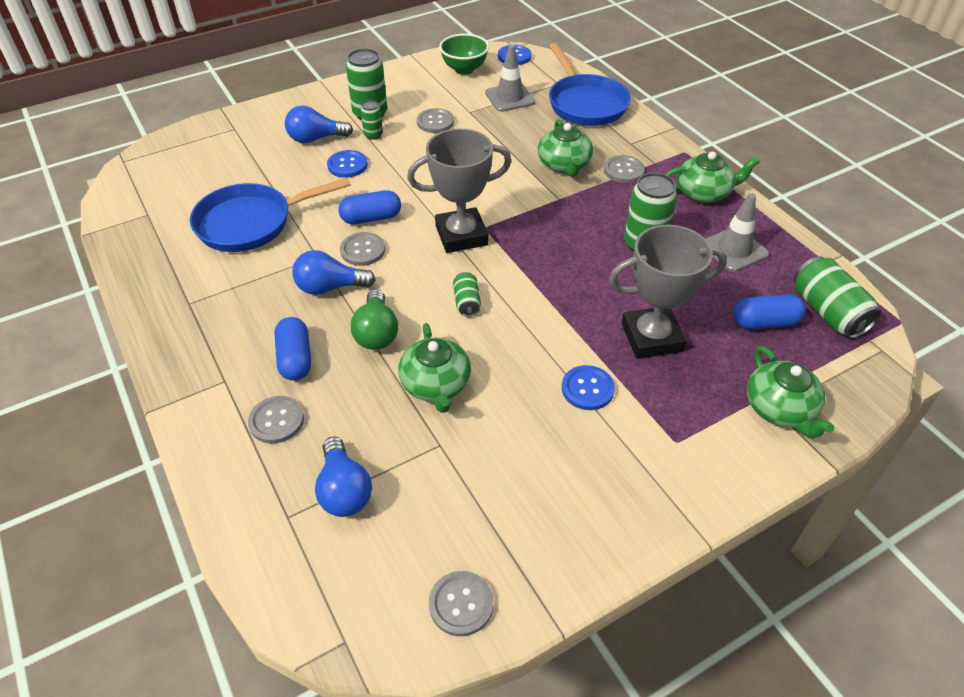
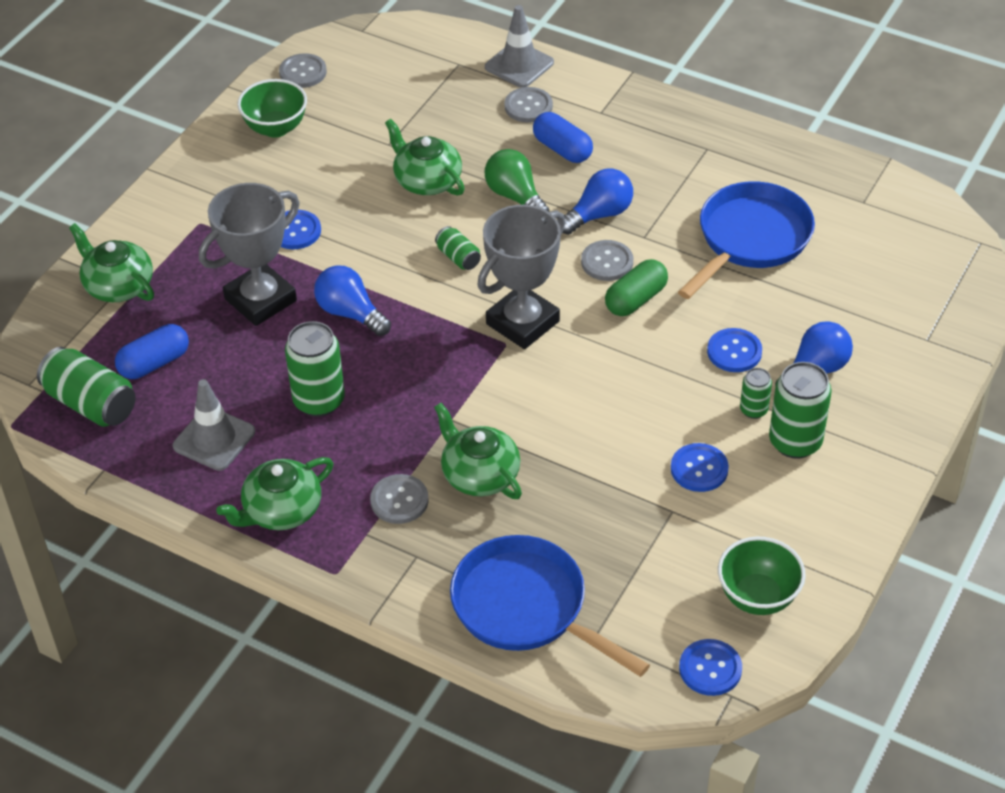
camera: 150 degrees right, 0 degrees up
blue light bulb [315,436,372,517] -> blue light bulb moved to [314,265,391,336]
blue capsule [338,190,401,224] -> green capsule [605,259,668,316]
grey button [417,108,454,133] -> blue button [671,443,729,492]
grey traffic cone [485,45,535,112] -> grey traffic cone moved to [485,5,554,88]
none -> green bowl [237,79,307,138]

